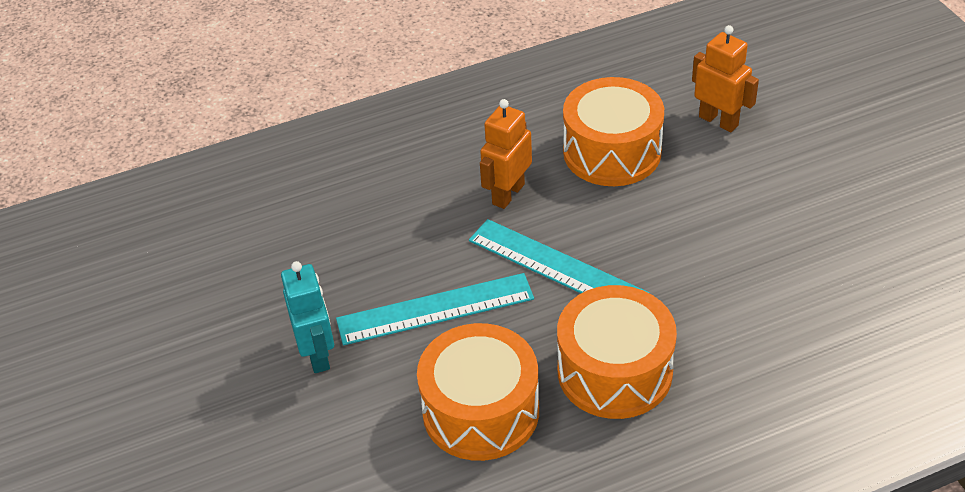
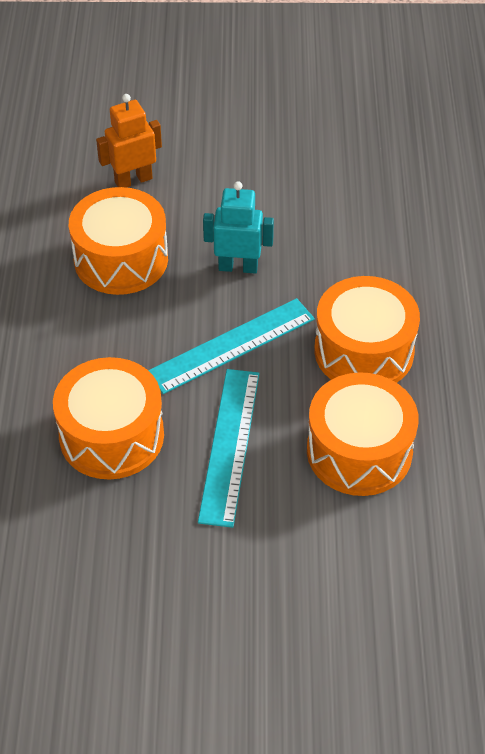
camera: 70 degrees left, 5 degrees up
turquoise robot [281,261,334,373] -> turquoise robot moved to [203,181,274,274]
orange robot [480,99,532,209] -> none
none -> orange drum [53,357,164,480]

